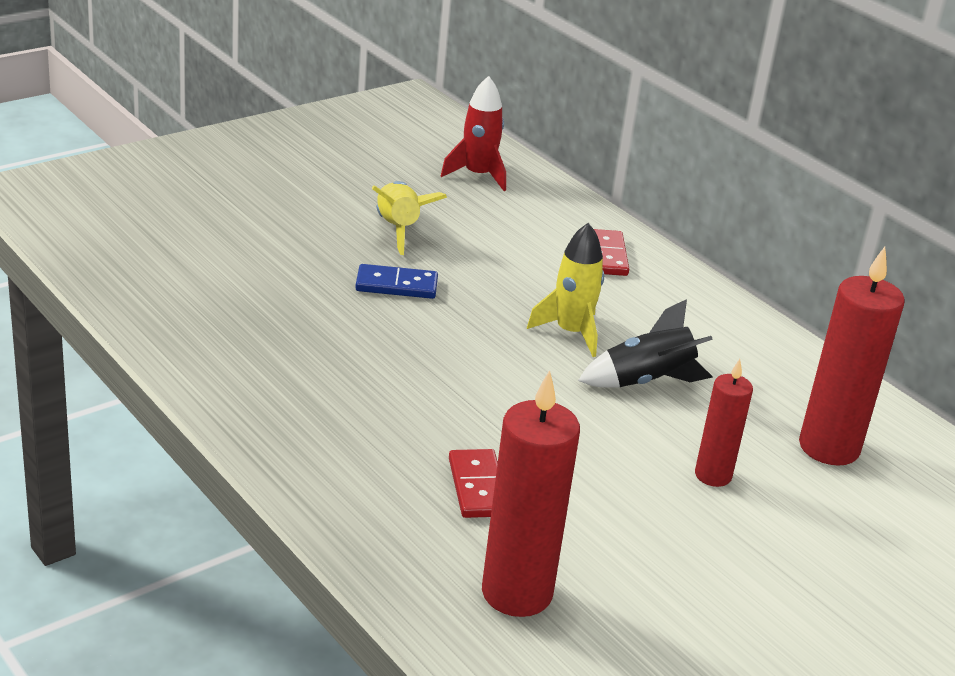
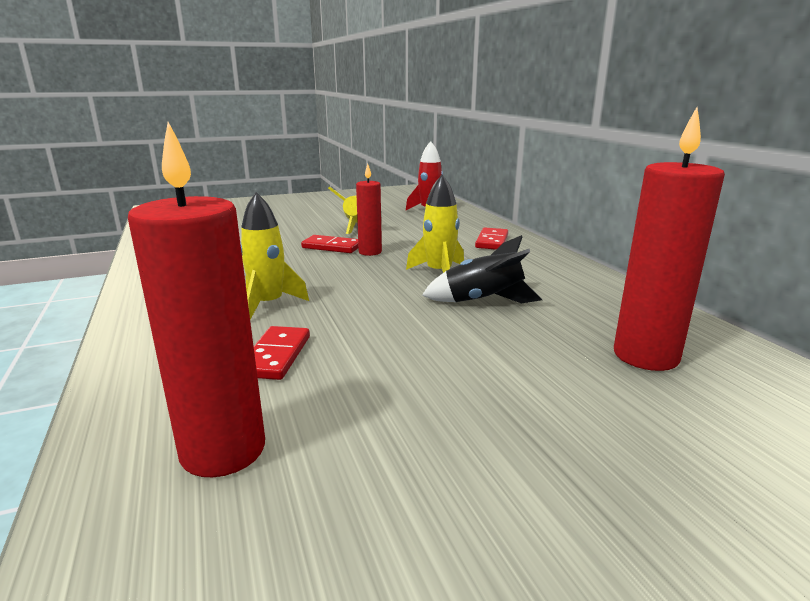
camera: 20 degrees right, 10 degrees down
blue domino [355,264,438,299] -> red domino [301,235,358,253]
red candle [695,359,753,487] -> red candle moved to [356,164,382,256]
none -> yellow rocket [240,192,309,320]

